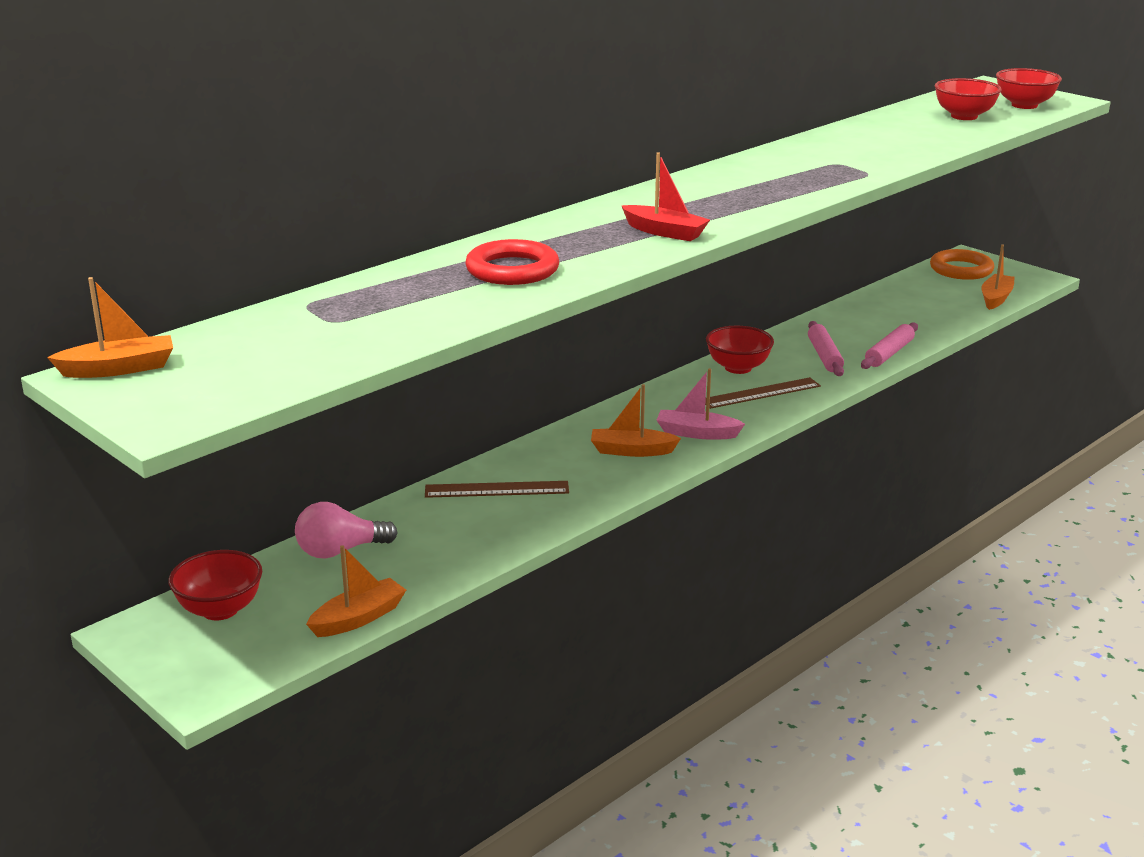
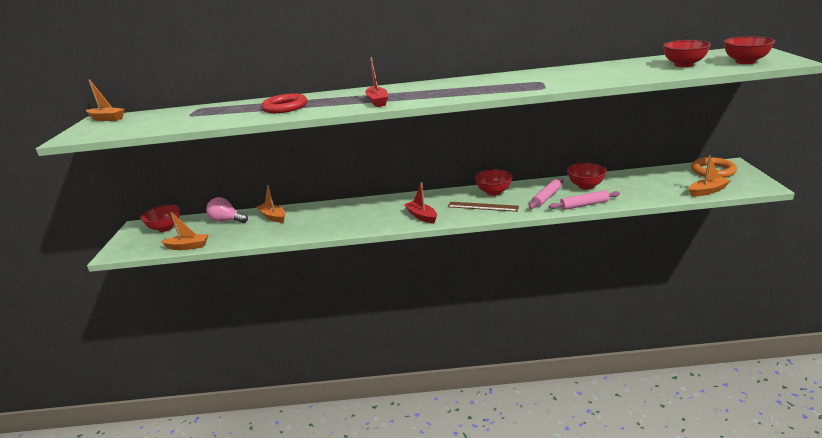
camera: 45 degrees right, 0 degrees up
brown ruler [425,481,569,498] -> none
orange boat [591,384,681,457] -> orange boat moved to [257,185,285,223]
pink boat [657,368,745,440] -> red boat [404,183,437,224]
none -> red bowl [567,163,607,190]

